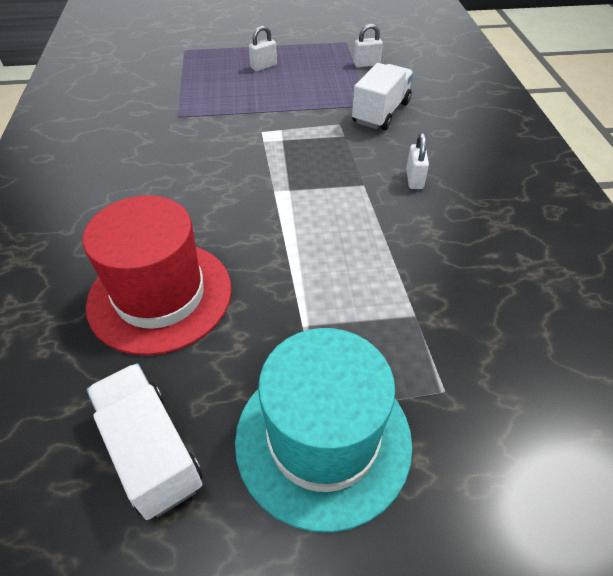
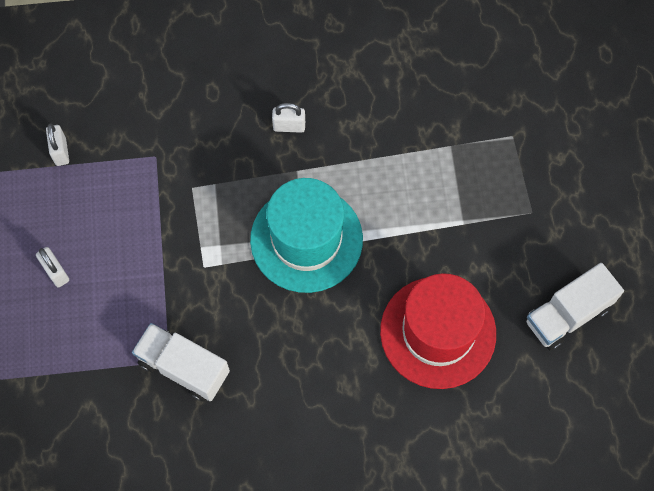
camera: 90 degrees left, 20 degrees up
turquoise hat [235,328,413,533] -> turquoise hat moved to [250,178,363,293]
white truck [352,63,414,130] -> white truck moved to [132,323,230,401]

